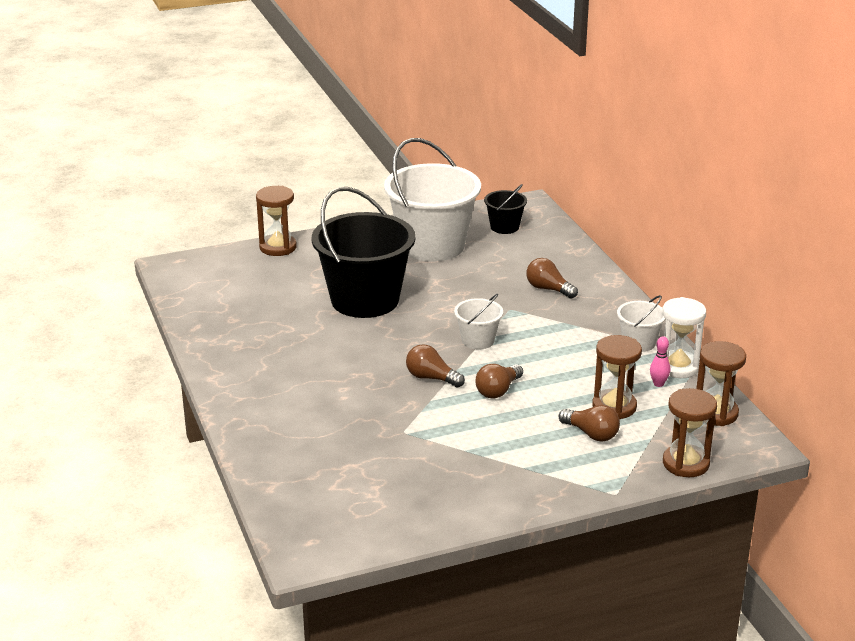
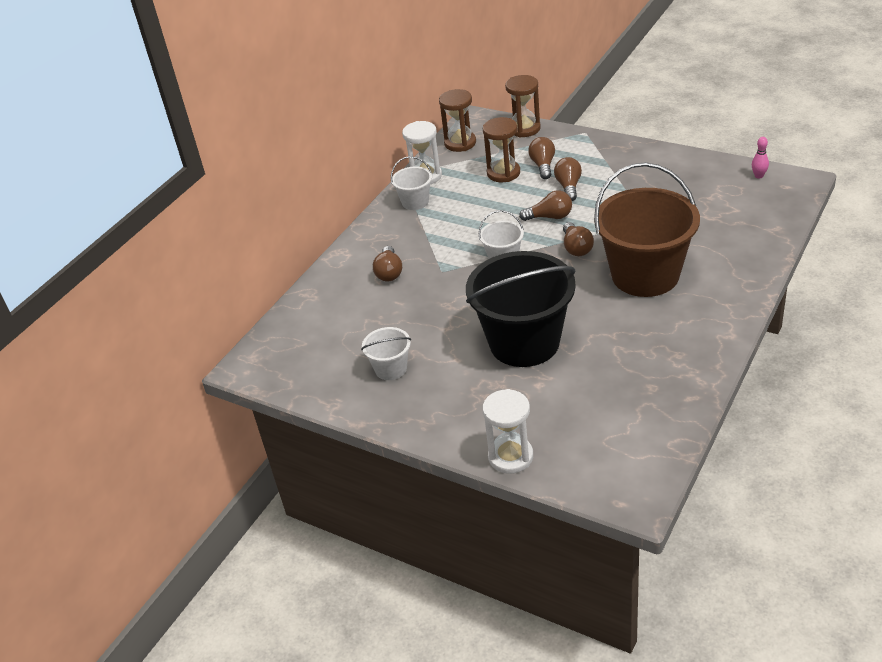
camera: 125 degrees left, 10 degrees up
brown hourglass [256,186,297,256] -> white hourglass [482,389,533,474]
white bucket [384,138,481,262] -> white bucket [361,327,411,380], size x0.46
black bucket [484,184,527,234] -> none
pink bowling pin [650,336,670,387] -> pink bowling pin moved to [752,137,769,179]
none -> brown light bulb [554,157,582,201]
none -> brown bucket [594,162,700,297]

